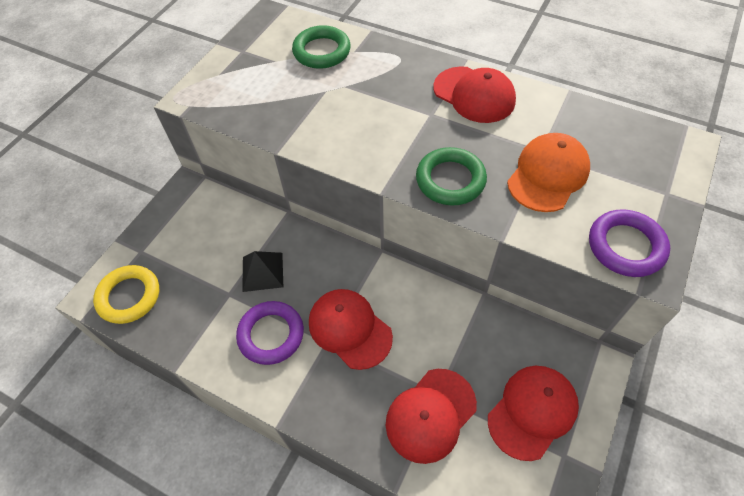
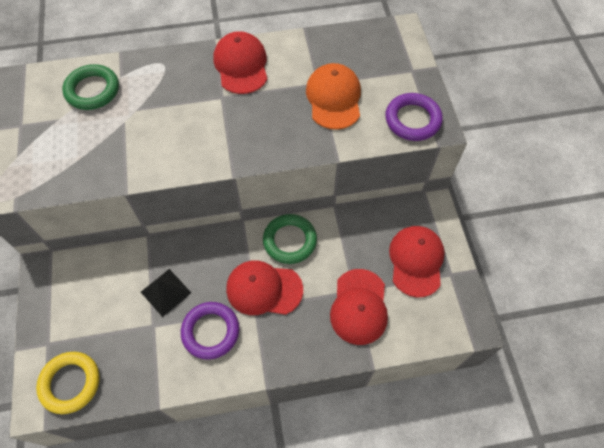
camera: 40 degrees left, 5 degrees up
green ring [416,147,487,205] -> green ring moved to [263,214,317,264]
red cap [433,66,516,123] -> red cap turned 105 degrees counterclockwise [214,31,267,94]

